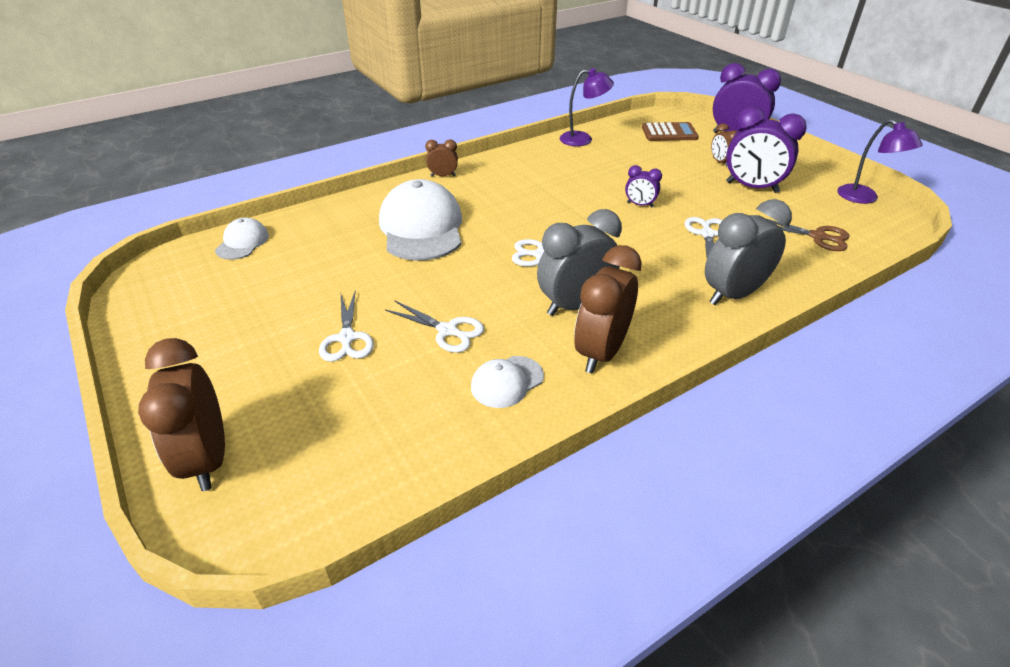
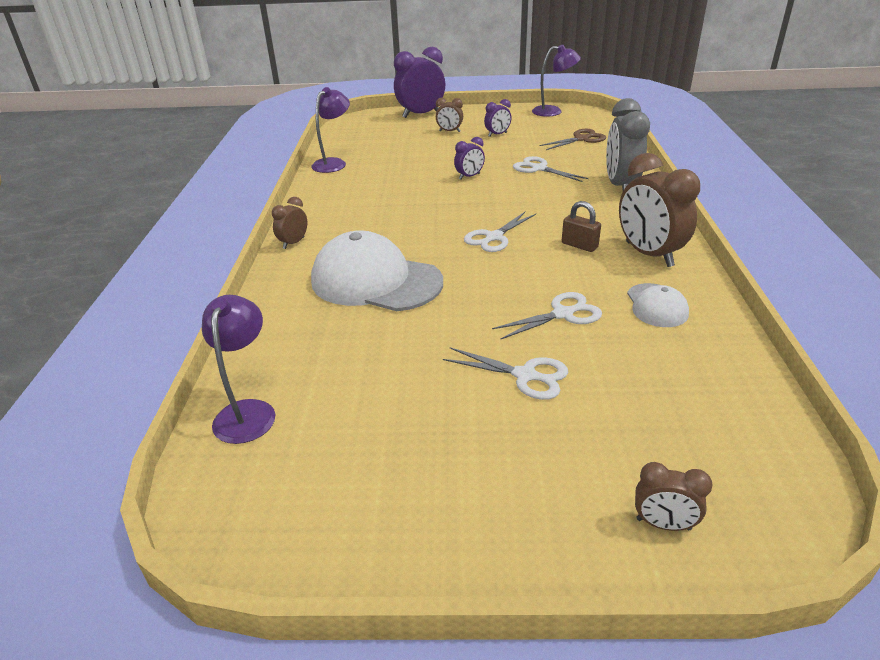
camera: 55 degrees left, 5 degrees down
brown clock [138,338,225,491] -> brown clock [635,462,713,531], size x0.50
white cap [215,218,269,260] -> purple lamp [202,295,276,444]
grey clock [537,209,622,316] -> brown padlock [562,201,601,252]
brown calculator [642,122,698,141] -> none
purple clock [726,107,807,193] -> purple clock [484,99,511,137], size x0.50

